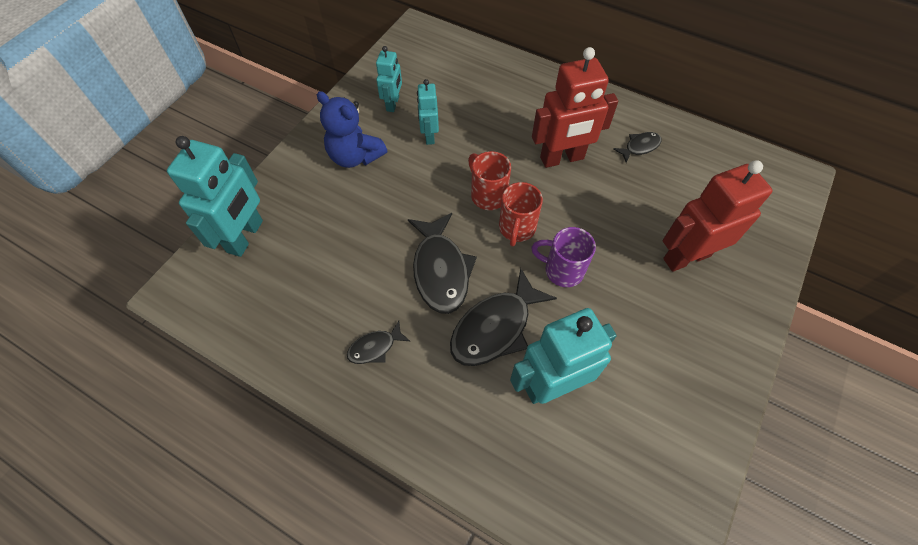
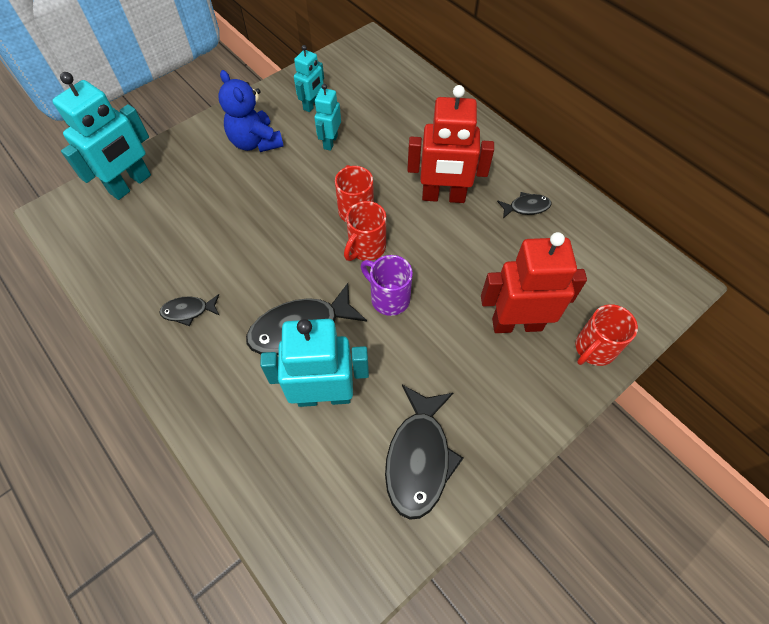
camera: 20 degrees right, 0 degrees up
black fish [408,213,477,314] -> black fish moved to [385,385,464,520]
none -> red mug [575,304,638,366]

